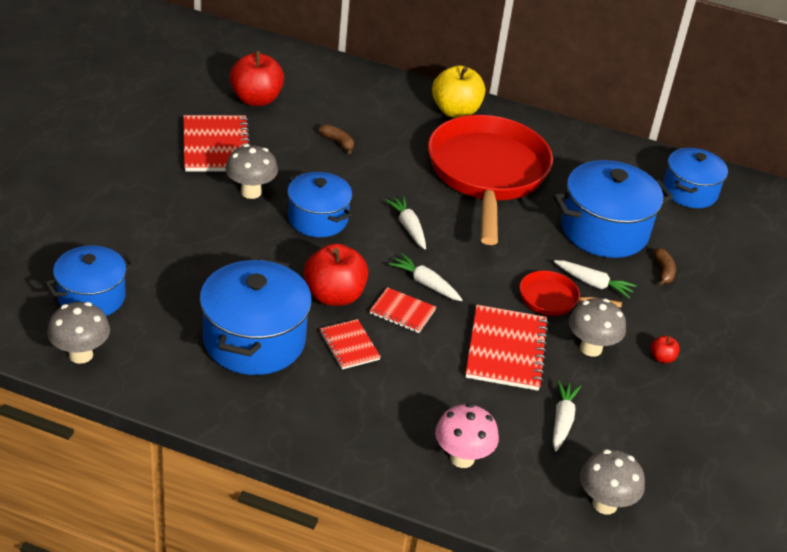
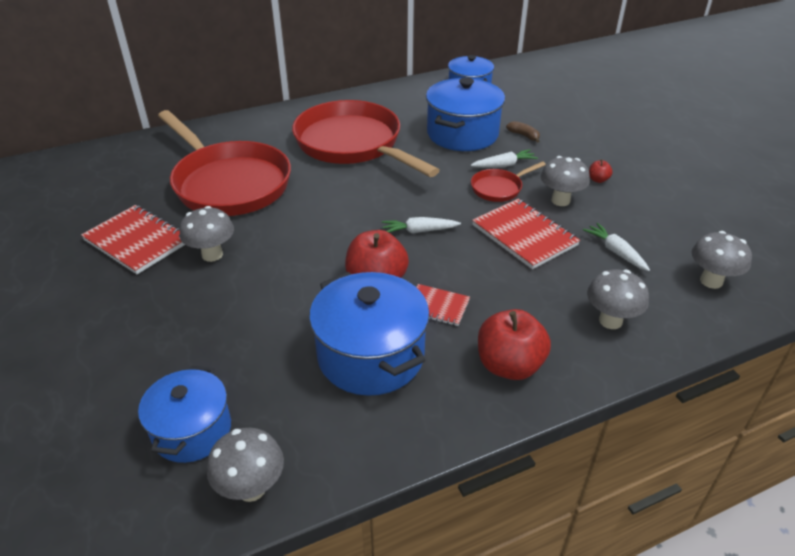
camera: 40 degrees left, 0 degrees up
red apple [229,51,284,106] -> red apple moved to [478,309,551,380]
blue pot [287,172,352,237] -> none
brown banana [319,125,354,154] -> red pan [158,110,291,216]
red notebook [370,287,436,333] -> none
white carrot [385,196,426,250] -> none
yellow apple [432,65,485,118] -> none
pink mushroom [435,403,499,468] -> grey mushroom [587,269,649,329]

